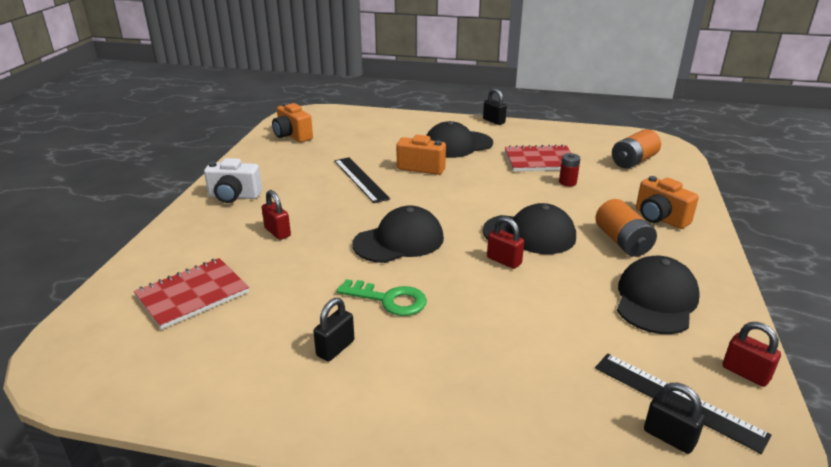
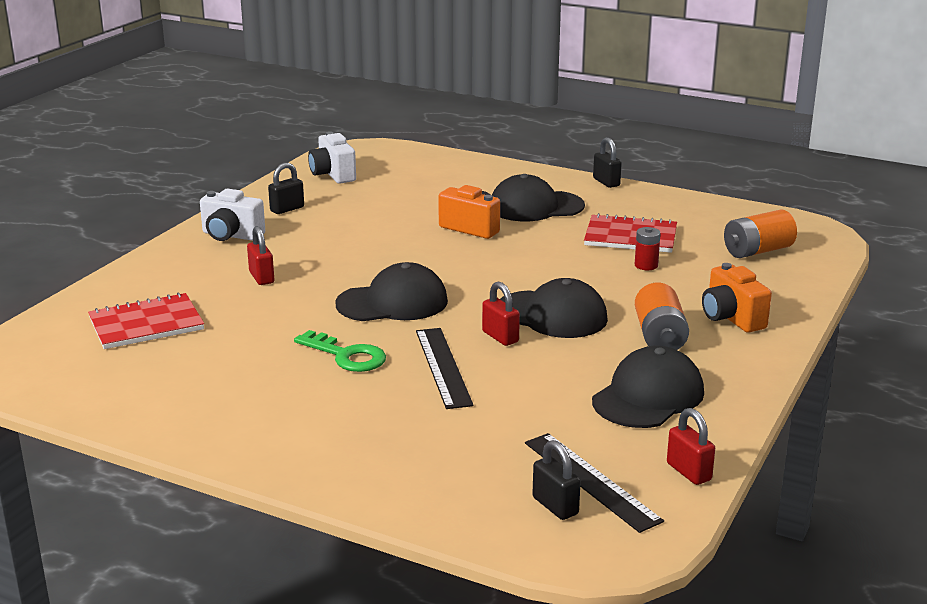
camera: 15 degrees right, 5 degrees down
orange camera [272,103,313,142] -> white camera [308,132,356,184]
black padlock [313,298,354,361] -> black padlock moved to [268,163,304,214]
black ruler [334,157,390,203] -> black ruler moved to [416,328,474,409]

